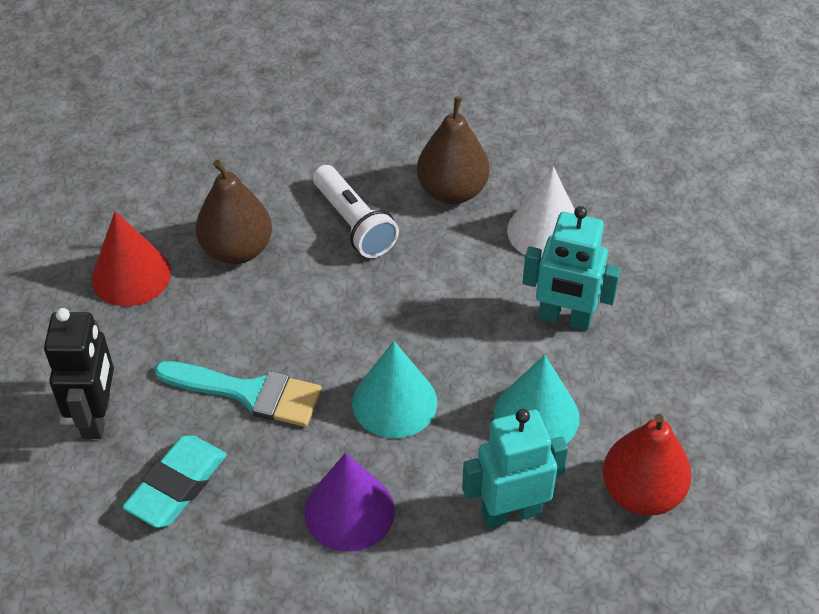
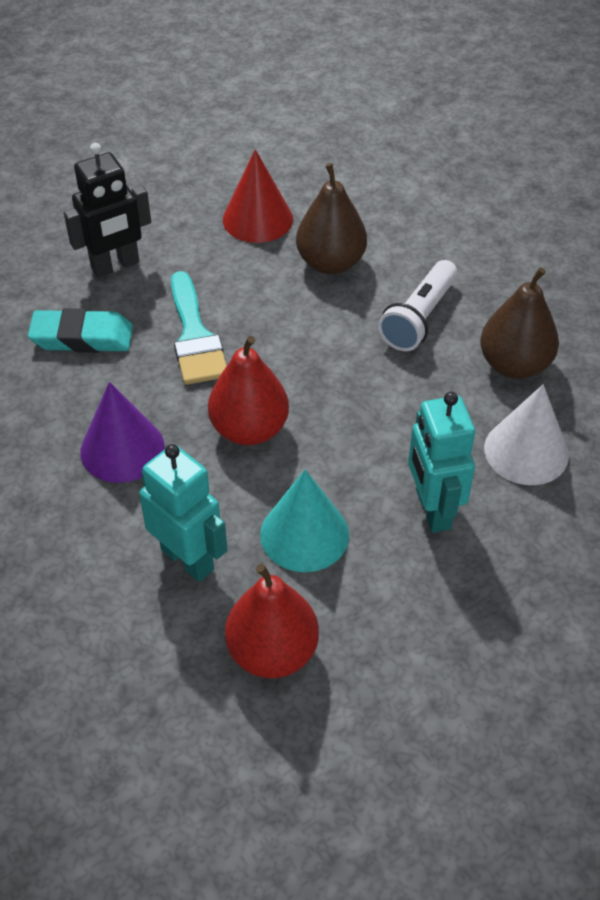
camera: 60 degrees right, 0 degrees up
turquoise cone [352,341,437,438] -> red pear [208,336,289,445]

